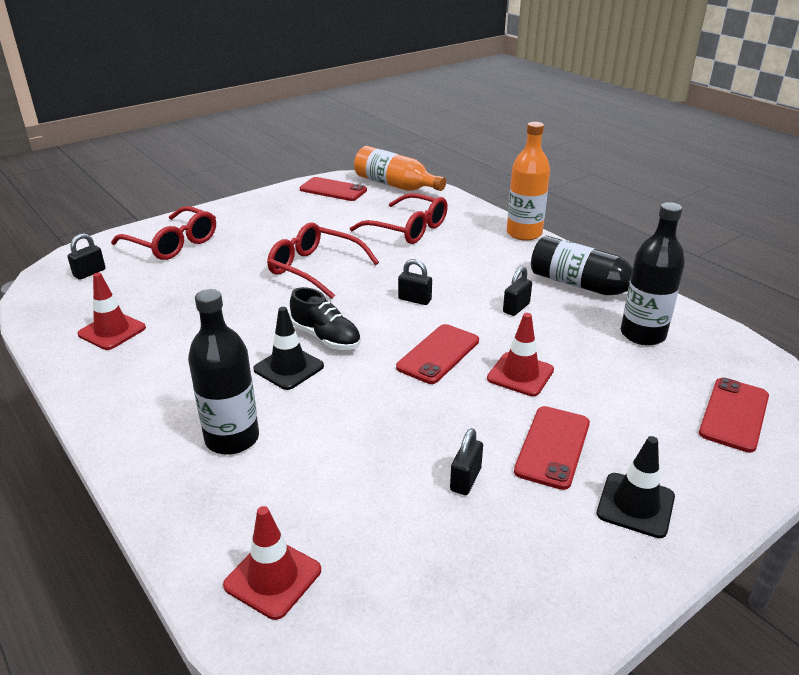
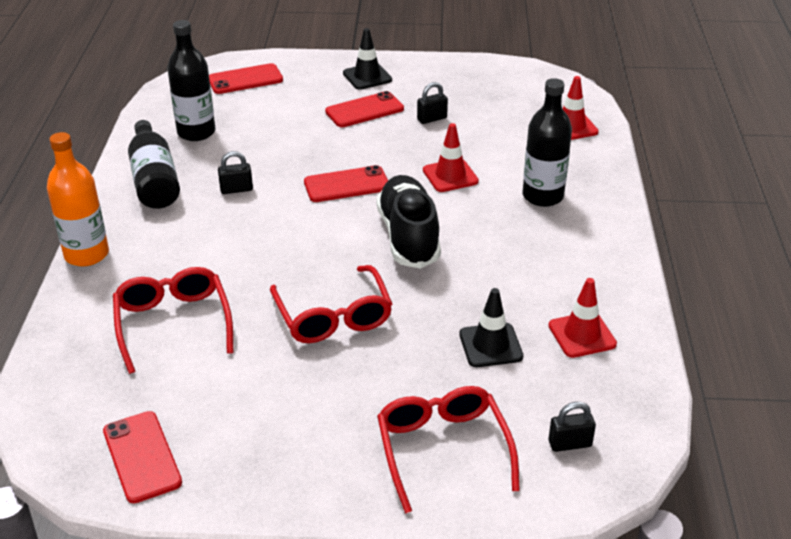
camera: 140 degrees left, 5 degrees up
black traffic cone [253,307,324,390] -> black traffic cone moved to [459,288,523,367]
black shoe [290,287,361,350] -> black shoe [376,175,441,269], size x1.55
orange bottle [354,146,446,191] -> none
black padlock [398,259,432,305] -> none
red traffic cone [487,313,554,396] -> red traffic cone moved to [423,123,479,192]

